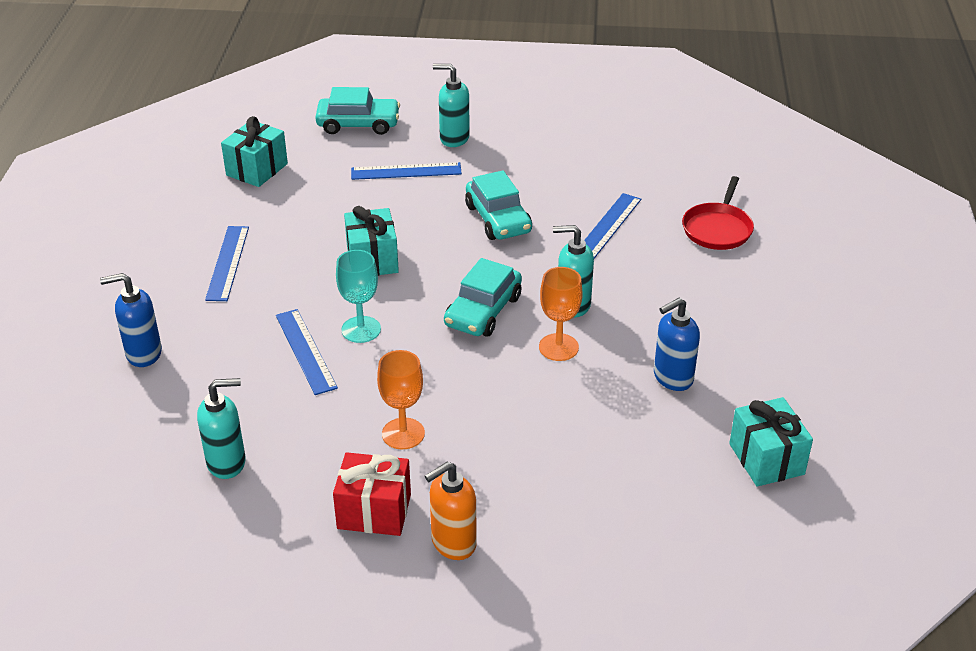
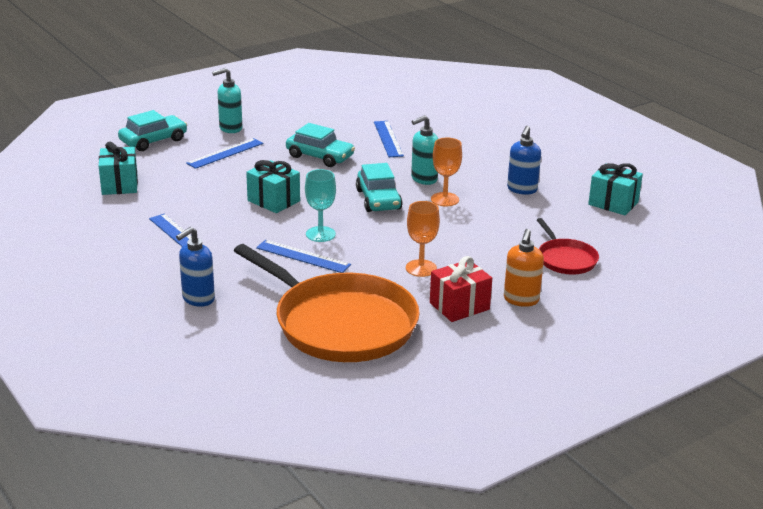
camera: 40 degrees left, 10 degrees down
turquoise soap dispenser [197,378,246,479] -> orange pan [234,244,420,362]
red pan [682,176,754,250] -> red pan moved to [537,218,599,274]

